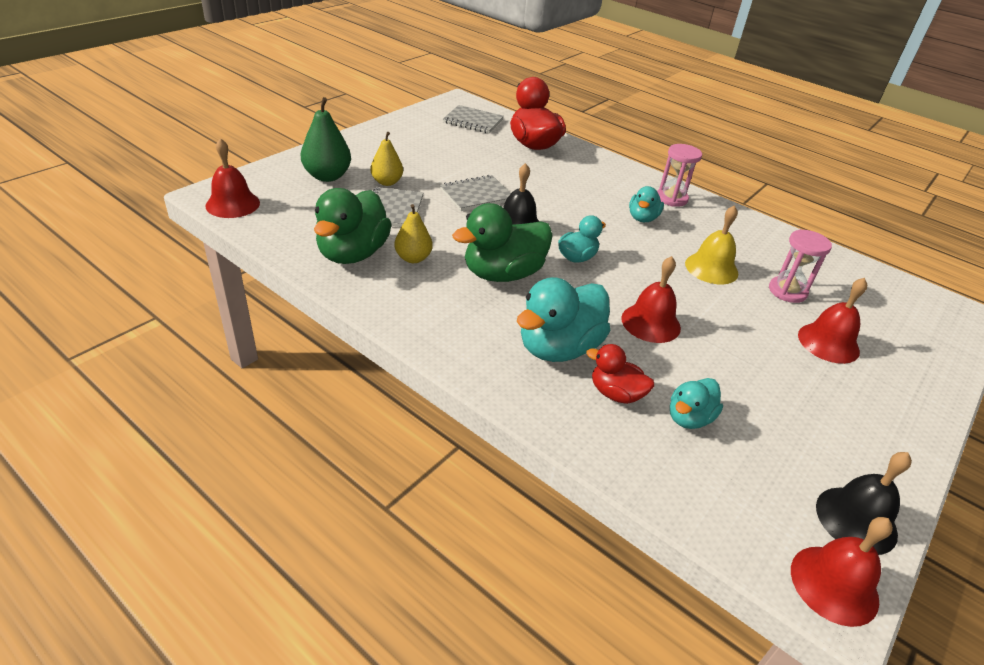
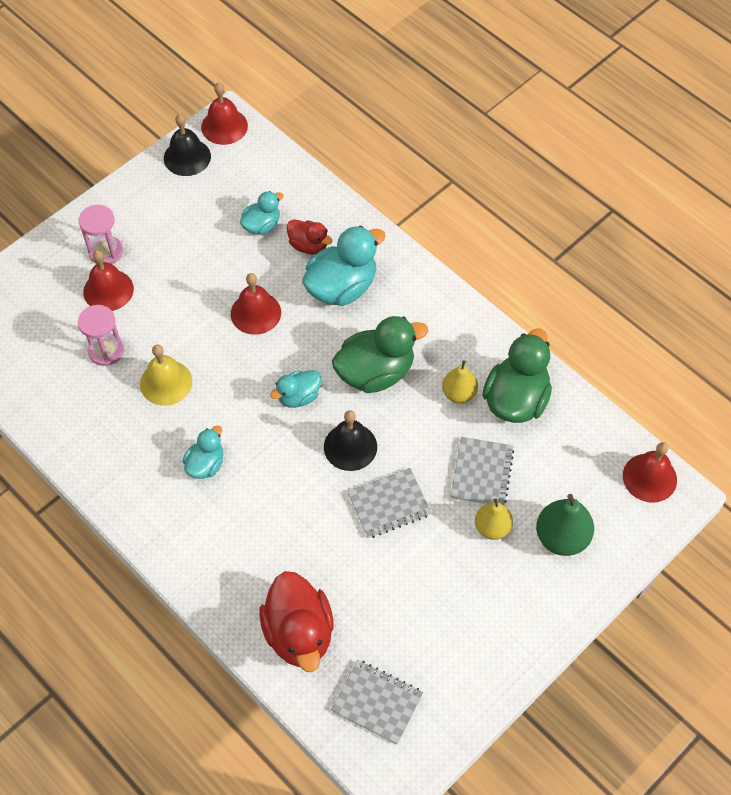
camera: 170 degrees left, 20 degrees up
pink hourglass [657,144,702,207] -> pink hourglass moved to [79,205,123,264]

